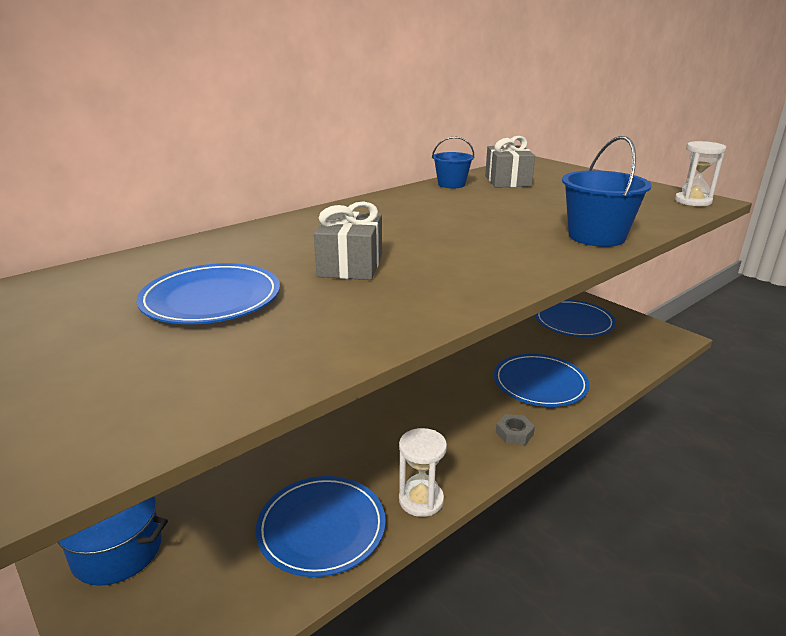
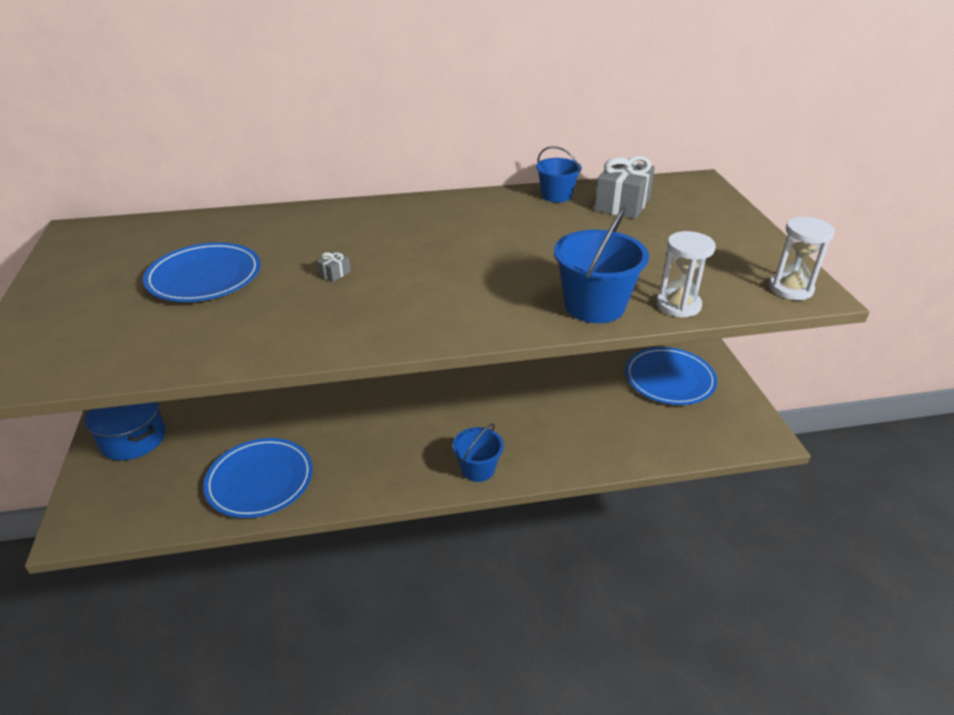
camera: 30 degrees right, 10 degrees up
grey gift [314,201,382,280] -> grey gift [317,252,351,282], size x0.41
white hourglass [399,428,447,517] -> white hourglass moved to [657,231,716,318]
blue plate [494,354,590,407] -> none
grey nut [496,414,535,445] -> blue bucket [453,423,504,482]

